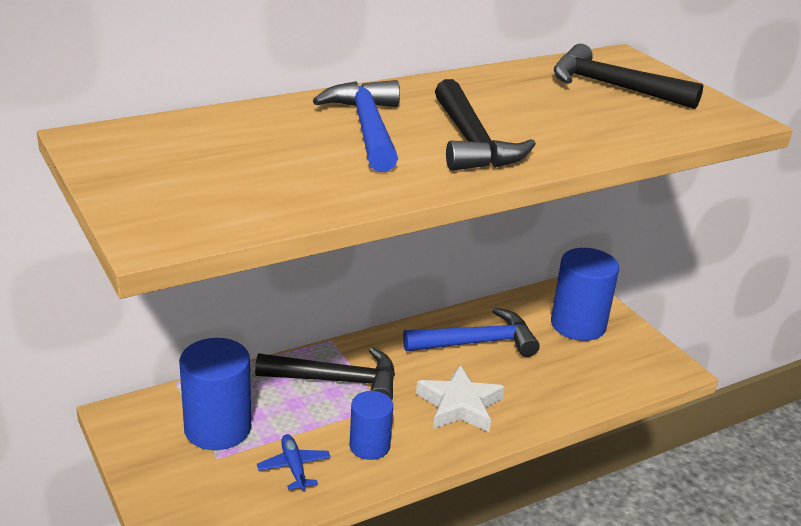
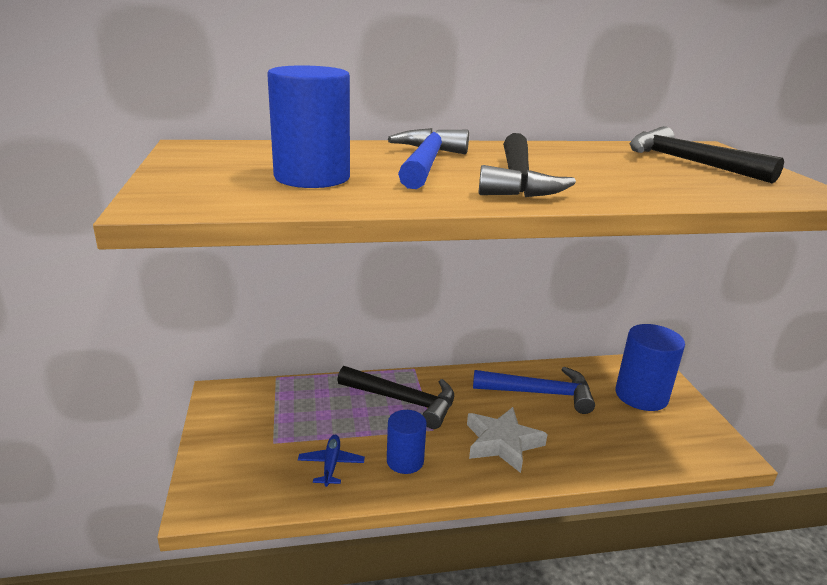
camera: 20 degrees right, 5 degrees down
blue cylinder [179,338,251,450] -> blue cylinder moved to [267,66,350,188]

